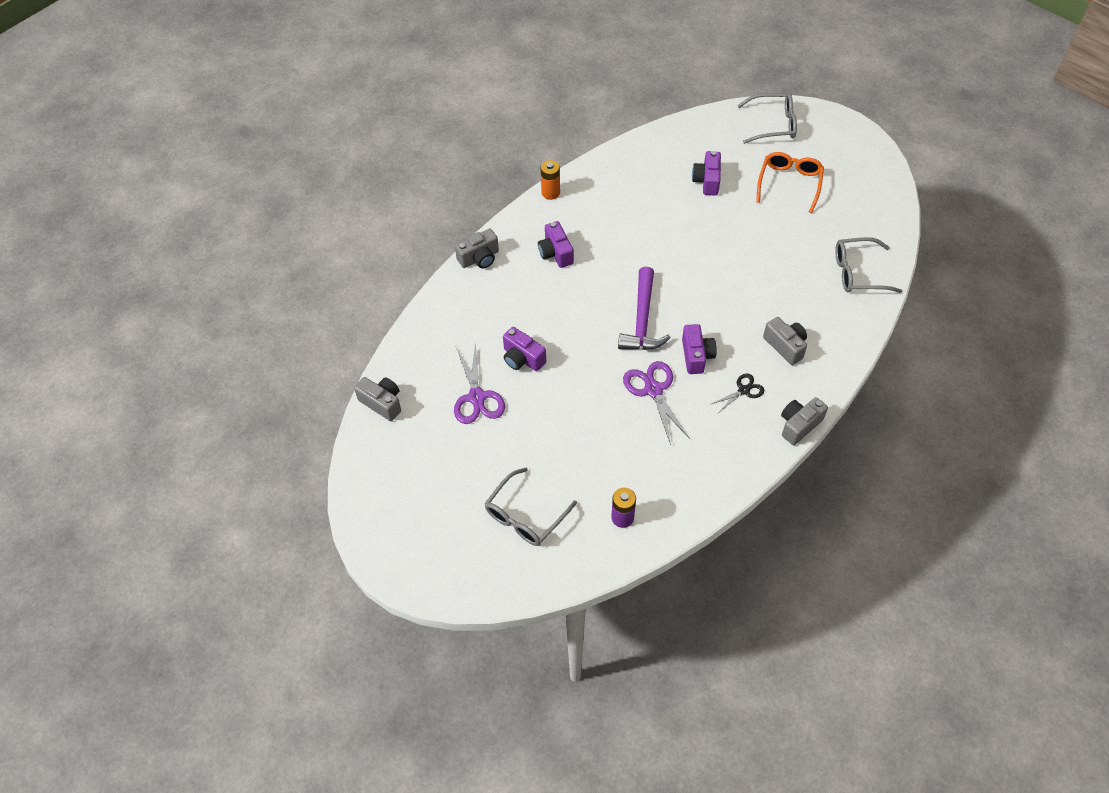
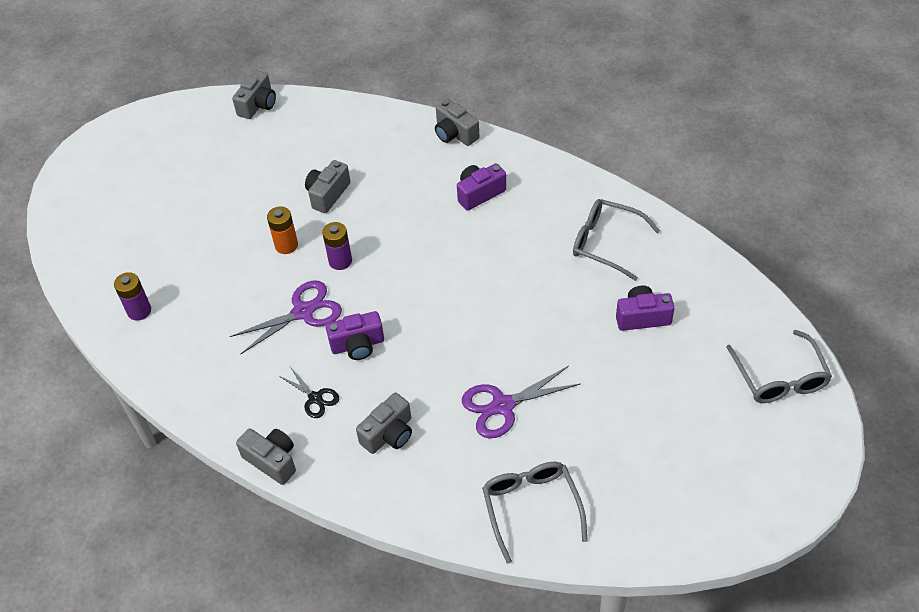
camera: 80 degrees right, 5 degrees down
purple scissors [454,342,505,424] -> purple scissors moved to [462,366,580,439]
grey glasses [484,468,577,546] -> grey glasses moved to [573,199,660,281]
purple camera [503,327,546,371] -> grey camera [305,160,351,213]
orange battery [541,160,560,200] -> orange battery moved to [267,206,298,254]
purple hammer [618,267,671,350] -> none
orange glasses [756,152,824,213] -> none
none -> purple battery [322,222,352,270]

